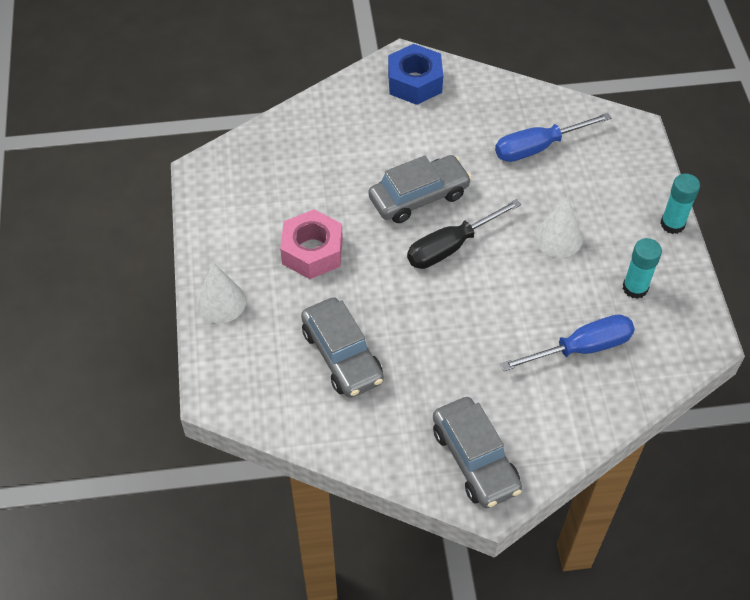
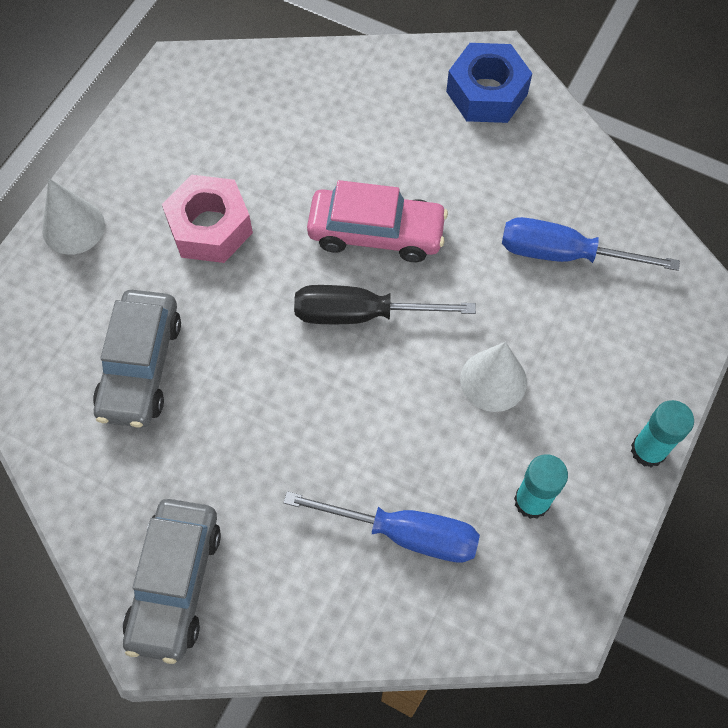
camera: 35 degrees right, 10 degrees up
grey car [369,155,472,223] -> pink car [307,180,448,262]

